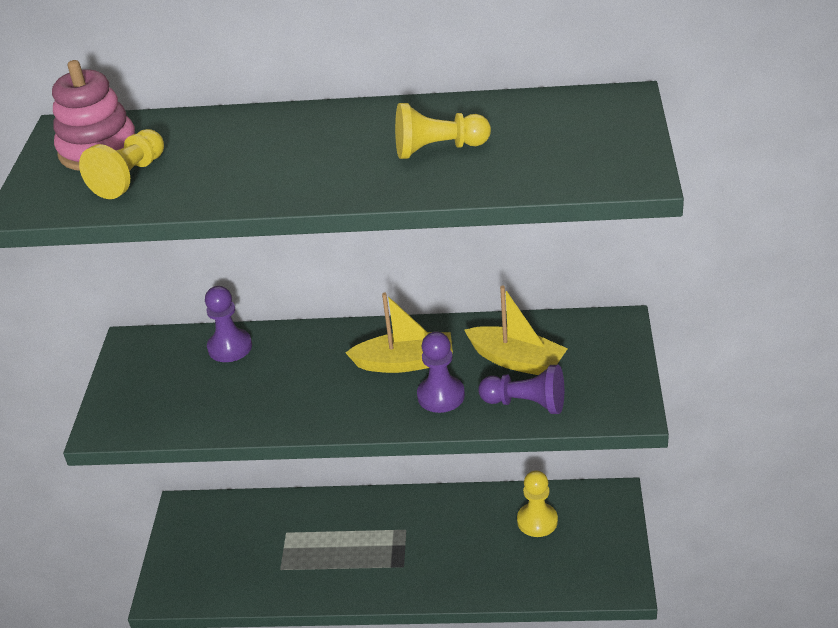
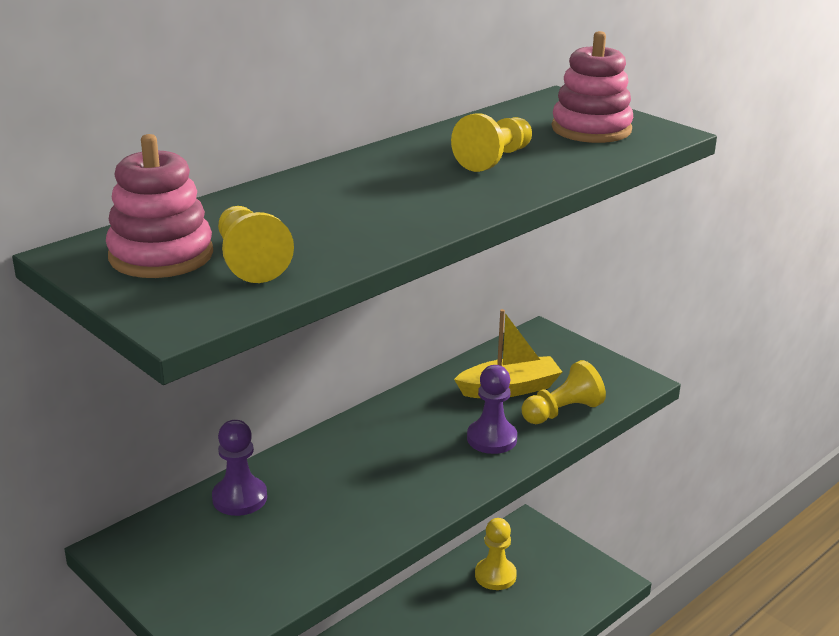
camera: 50 degrees left, 10 degrees down
yellow boat [345,293,453,373] -> none
purple pawn [478,365,564,414] -> yellow pawn [521,360,606,424]
none -> pink stacking toy [552,31,633,143]

